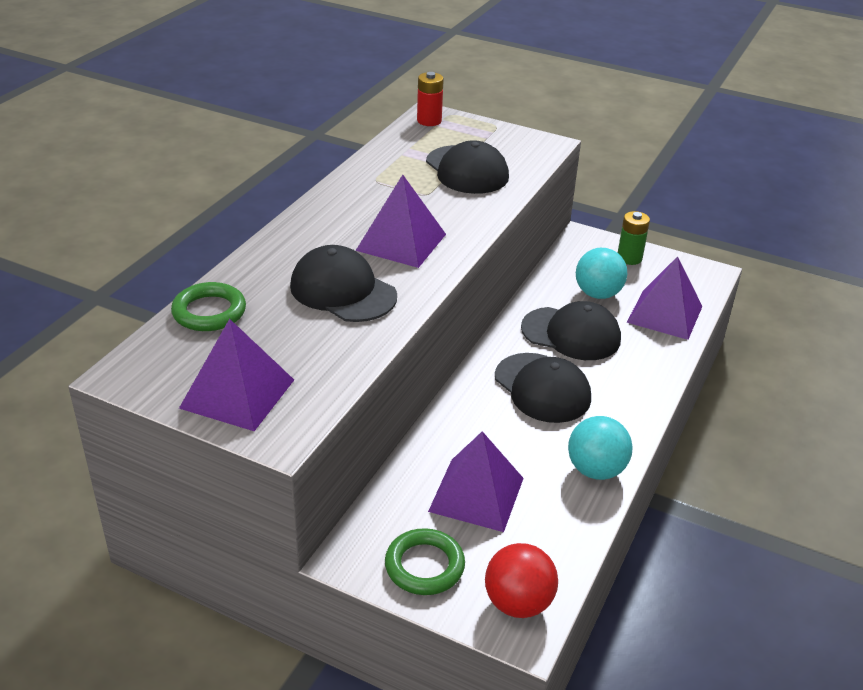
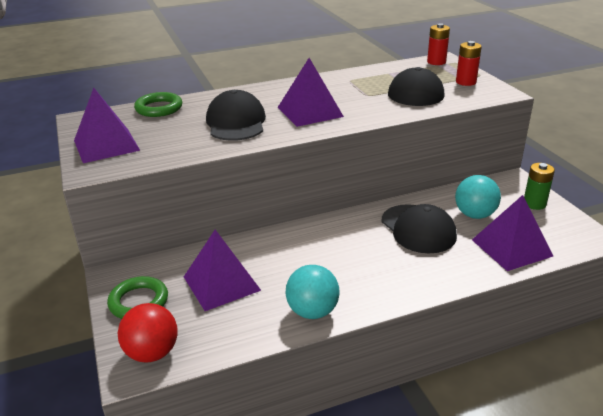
camera: 45 degrees right, 5 degrees down
black cap [495,353,591,423] -> none
none -> red battery [456,41,482,86]

